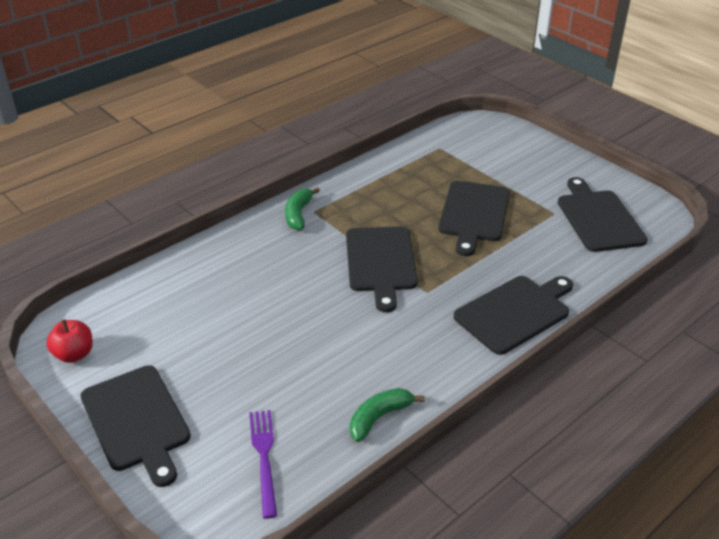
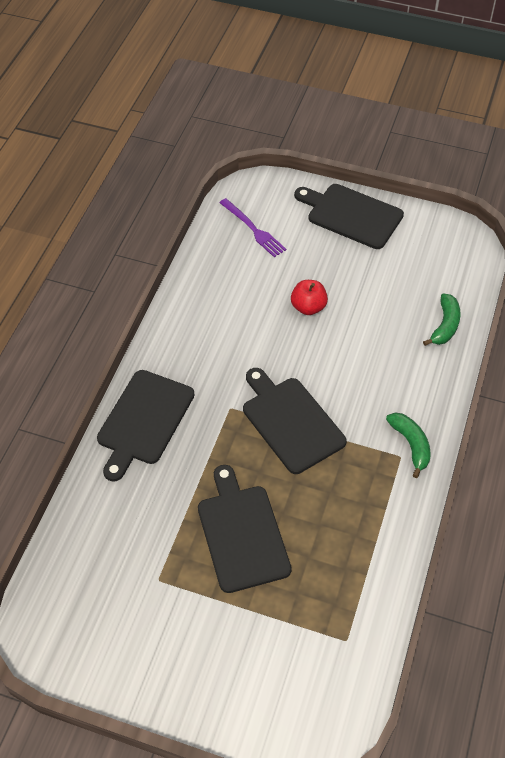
camera: 150 degrees right, 15 degrees up
red apple [46,319,93,363] -> red apple moved to [291,280,328,315]
green banana [350,388,424,442] -> green banana moved to [423,293,461,346]
black cutting board [558,177,648,252] -> none

